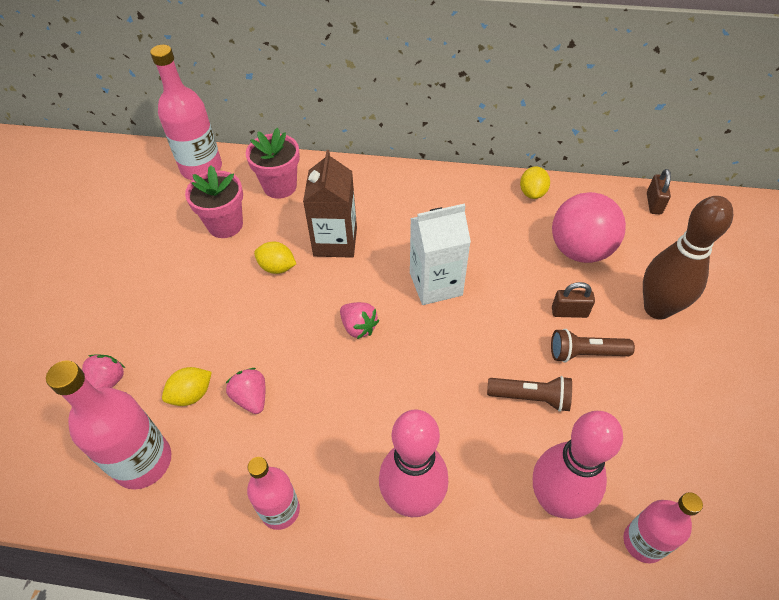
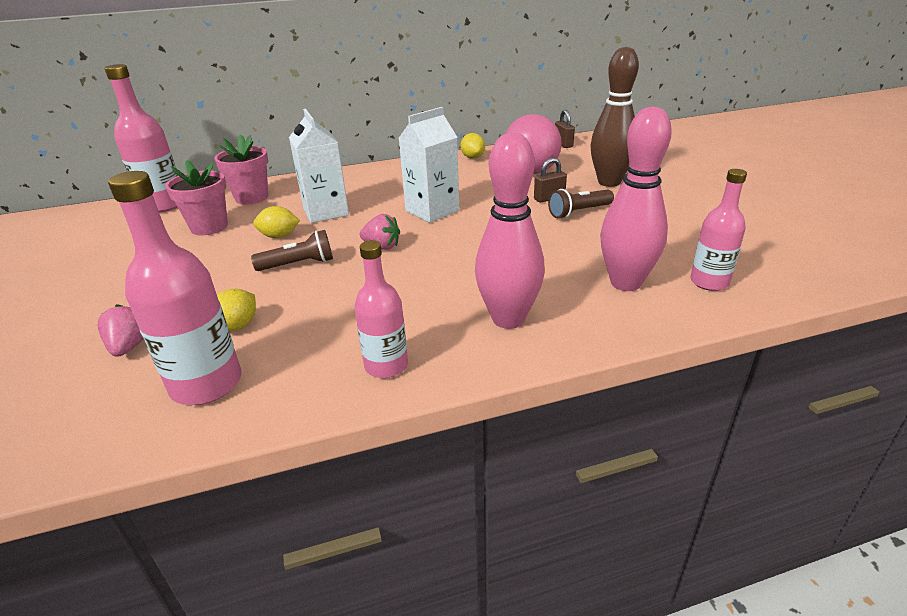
camera: 25 degrees left, 20 degrees down
pink strawberry [226,368,265,414] -> none
brown carton [303,150,357,258] -> white carton [289,109,349,223]
brown flashlight [487,376,572,412] -> brown flashlight moved to [251,230,333,271]

